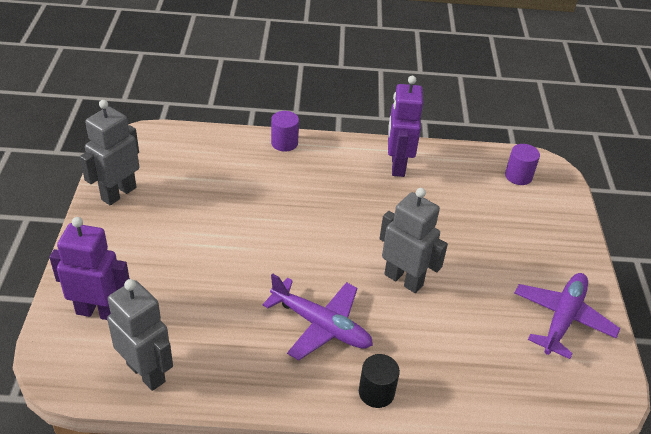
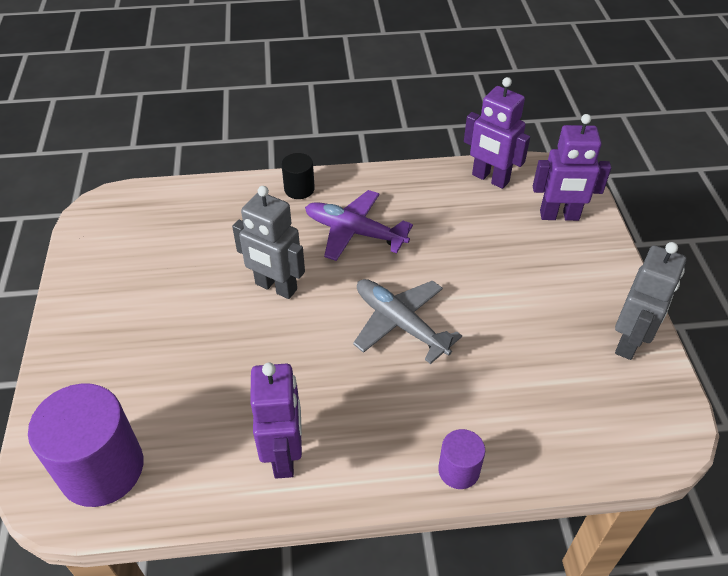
camera: 175 degrees right, 5 degrees up
grey robot [107,279,173,391] -> purple robot [464,77,530,189]
purple cylinder [505,144,540,185] -> purple cylinder [28,383,143,507], size x2.00
purple plane [515,273,620,359] -> none
none -> grey plane [353,279,462,364]

